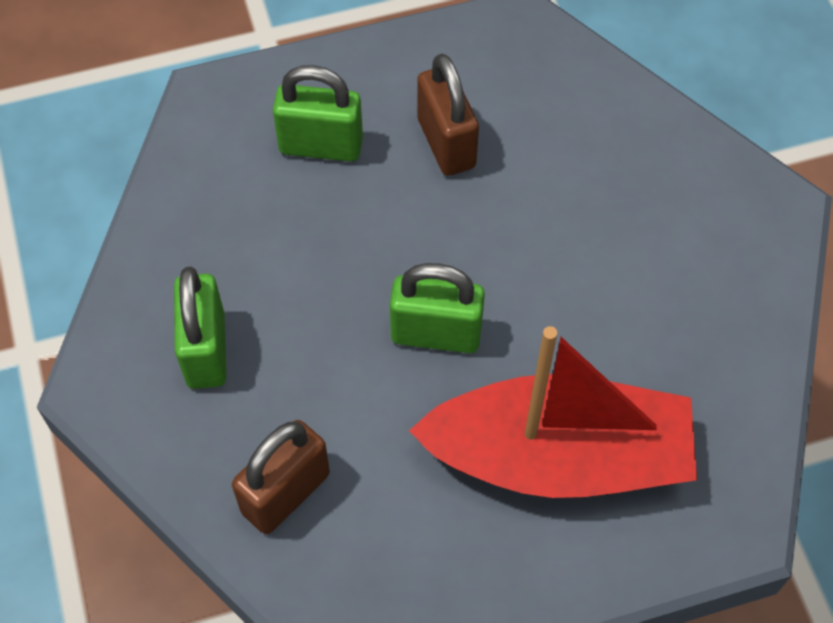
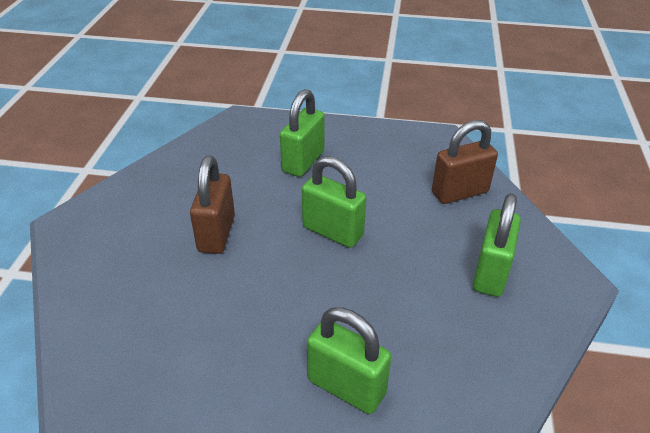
camera: 155 degrees left, 20 degrees down
red boat [409,326,697,498] -> green padlock [280,89,325,177]
brown padlock [417,53,479,176] -> brown padlock moved to [190,156,235,254]

